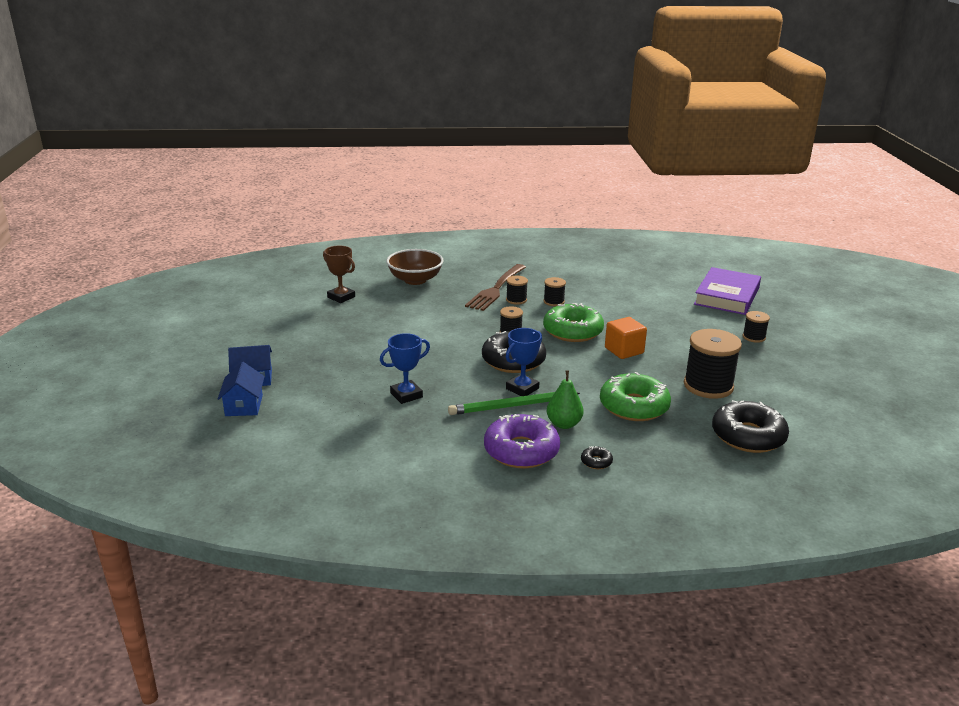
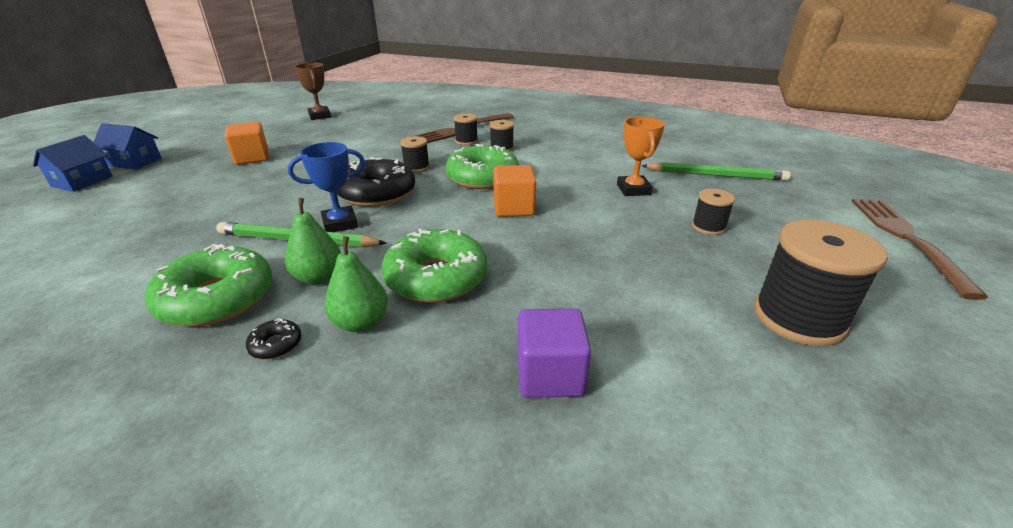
camera: 25 degrees right, 5 degrees up
blue trophy [380,333,430,404] -> none
brown bowl [386,249,444,285] -> none
purple donut [484,414,560,468] -> green donut [145,244,272,327]
black spool [684,329,742,399] -> black spool moved to [754,220,888,346]
purple book [694,267,761,315] -> green pencil [641,162,791,181]
black donut [712,400,789,453] -> purple cube [517,308,591,398]
none -> orange cube [225,122,269,165]
none -> green pear [324,236,388,332]
none -> orange trophy [617,117,665,196]
none -> brown fork [851,199,988,300]

